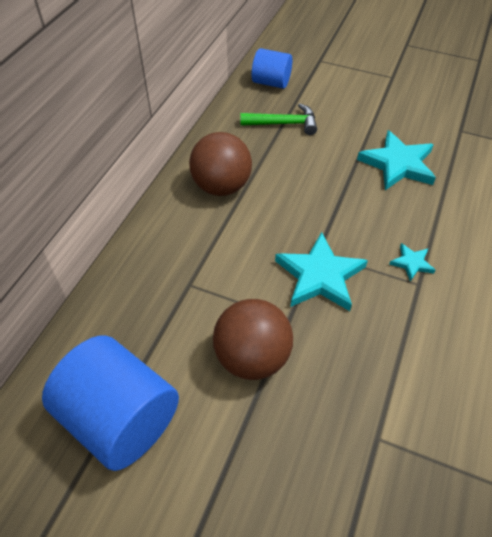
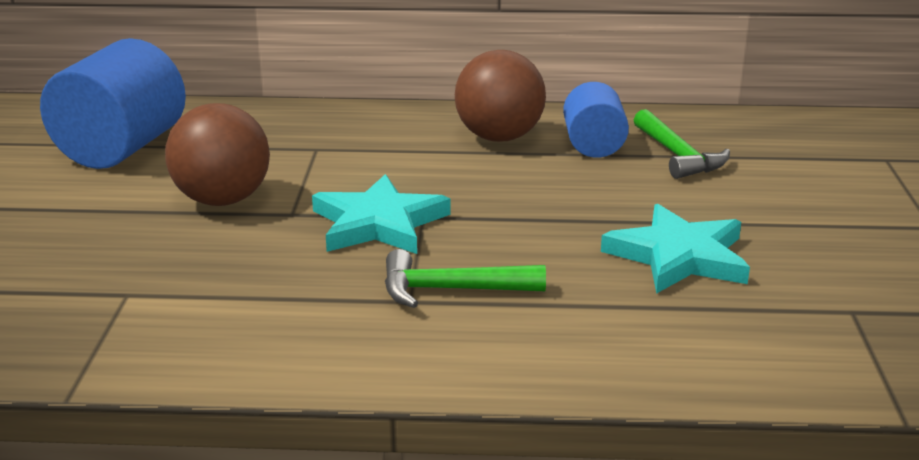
camera: 70 degrees right, 25 degrees down
blue cylinder [252,48,292,89] -> blue cylinder moved to [563,82,629,158]
turquoise star [389,243,436,281] -> green hammer [385,249,546,308]

